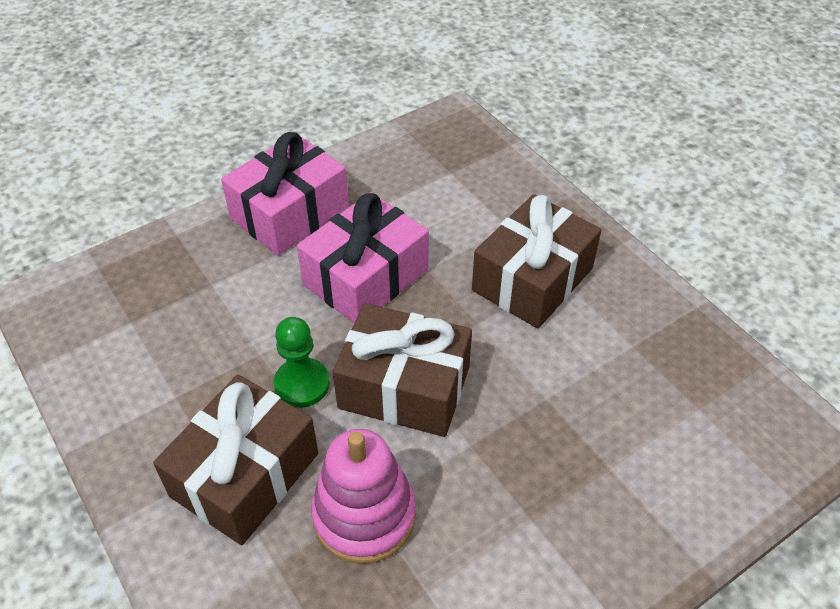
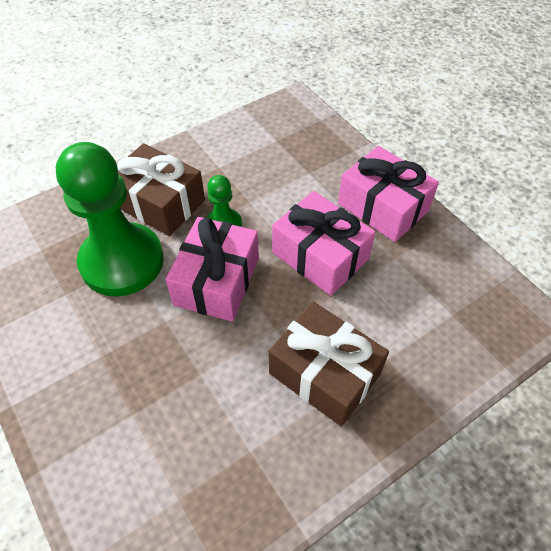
camera: 90 degrees right, 5 degrees up
pink stacking toy [311,429,416,564] -> green pawn [56,142,164,296]
brown gift [333,303,472,437] -> pink gift [165,217,259,322]

